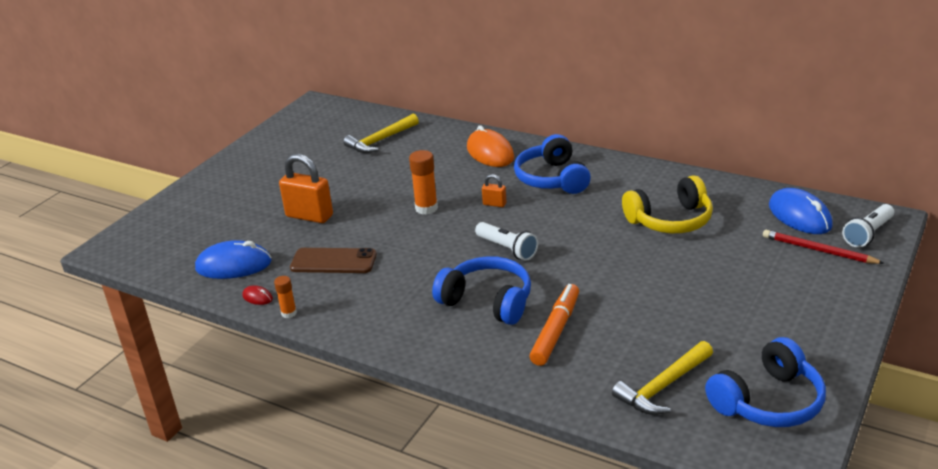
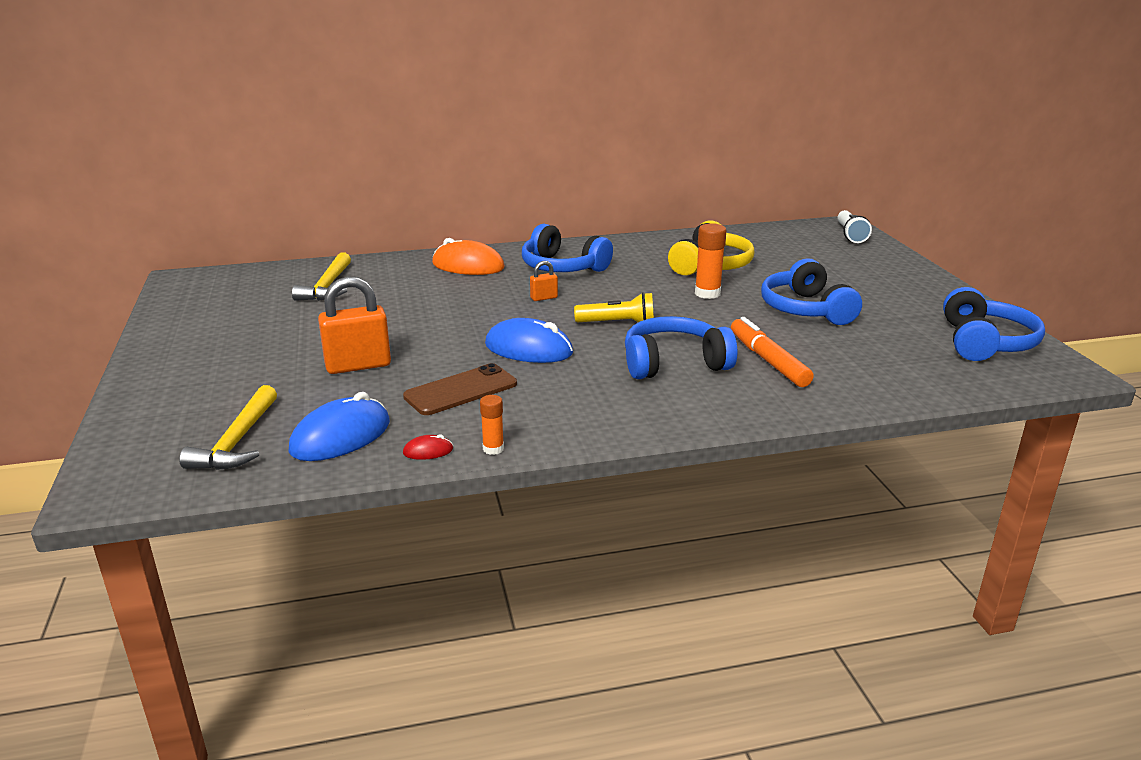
camera: 45 degrees left, 5 degrees down
orange glue stick [409,150,438,215] -> orange glue stick moved to [695,223,727,299]
white flashlight [475,222,538,261] -> yellow flashlight [574,292,654,322]
yellow hammer [612,341,713,415] -> yellow hammer moved to [179,385,277,470]
red pencil [763,230,885,264] -> none
blue mouse [769,188,833,234] -> blue mouse moved to [485,318,573,363]
none -> blue headphones [761,259,862,325]

